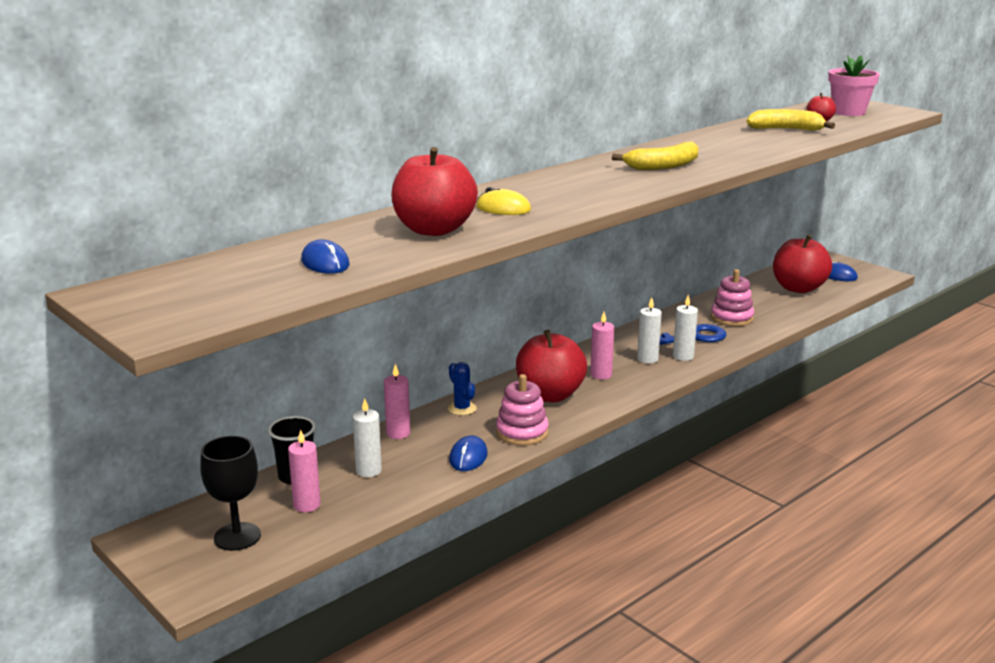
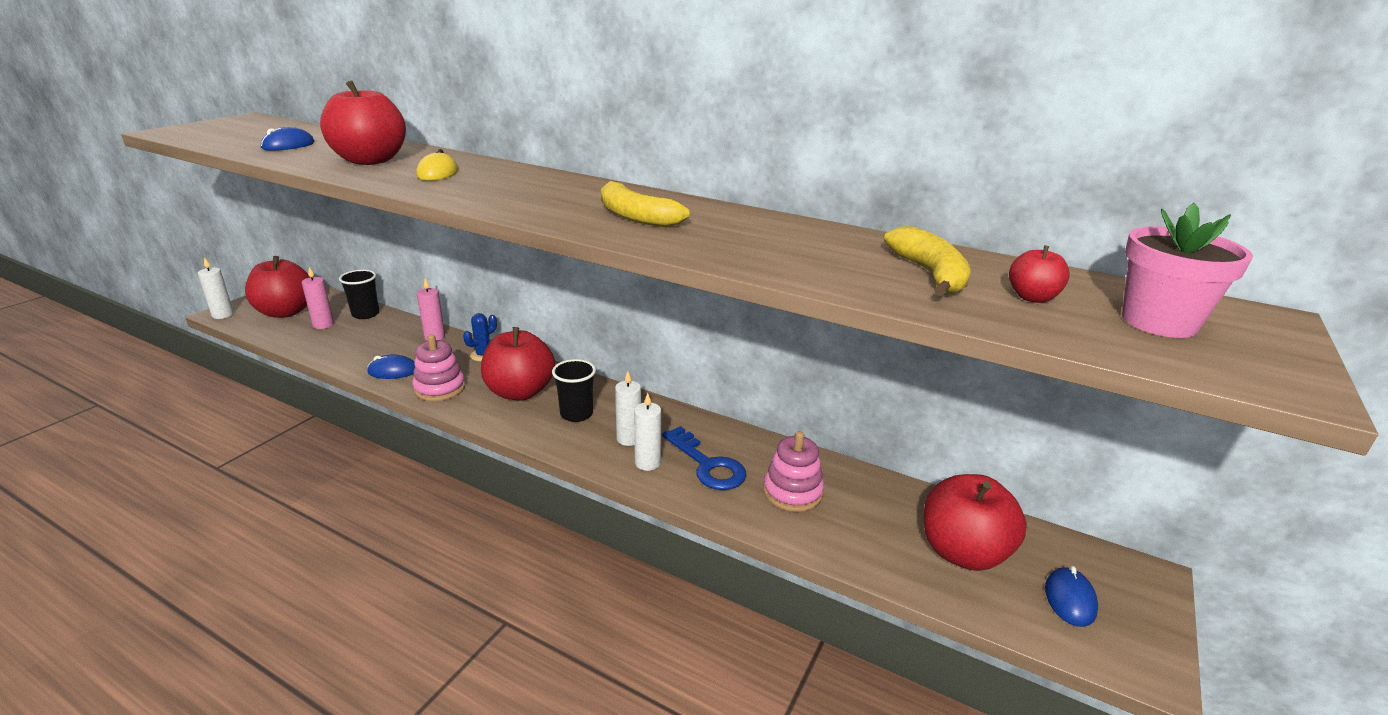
camera: 70 degrees right, 5 degrees up
black goblet [200,436,261,551] -> red apple [245,256,310,318]
white candle [353,399,382,477] -> white candle moved to [198,257,234,319]
pink candle [590,312,614,379] -> black cup [552,359,596,422]

